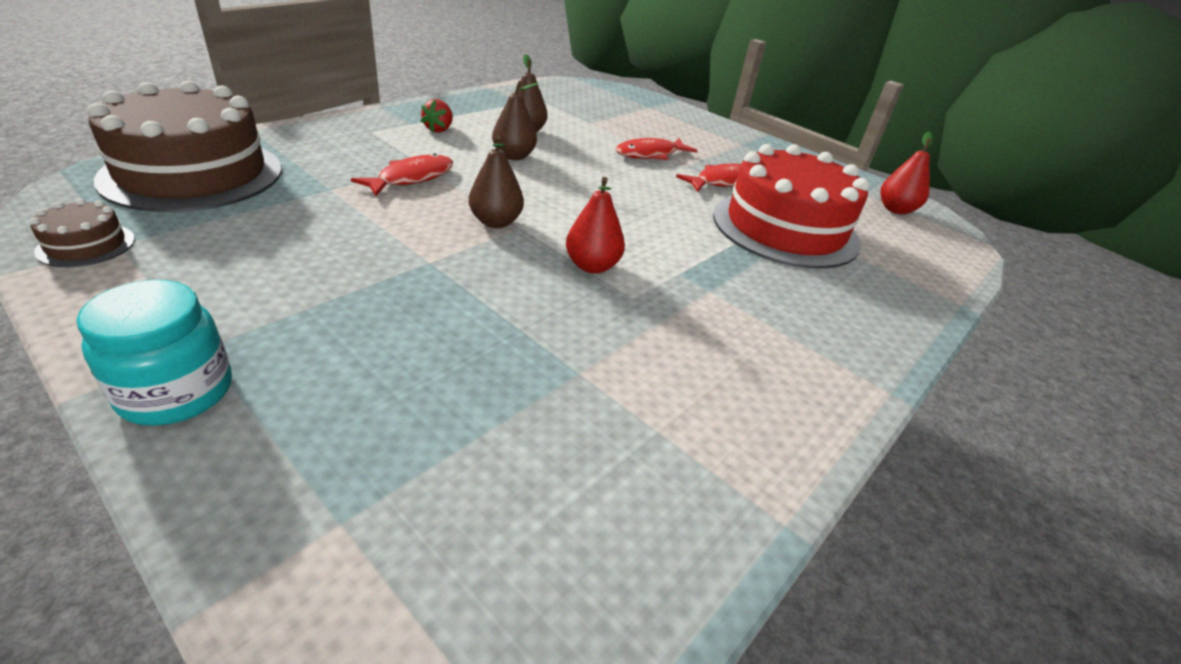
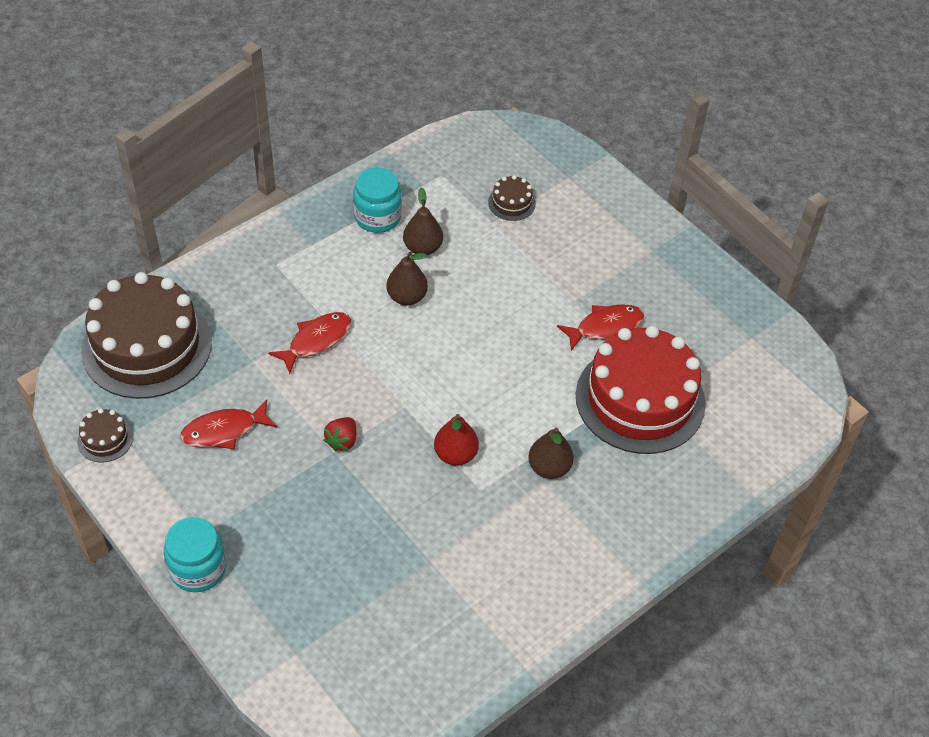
camera: 10 degrees right, 15 degrees up
red strawberry [420,99,453,133] -> red strawberry moved to [323,417,356,452]
brown pear [469,135,524,228] -> brown pear moved to [528,428,574,479]
red fish [616,138,698,160] -> red fish moved to [180,399,277,449]
red pear [880,132,933,215] -> none
none -> turquoise jar [353,168,402,233]
none -> brown cake [488,175,536,221]

